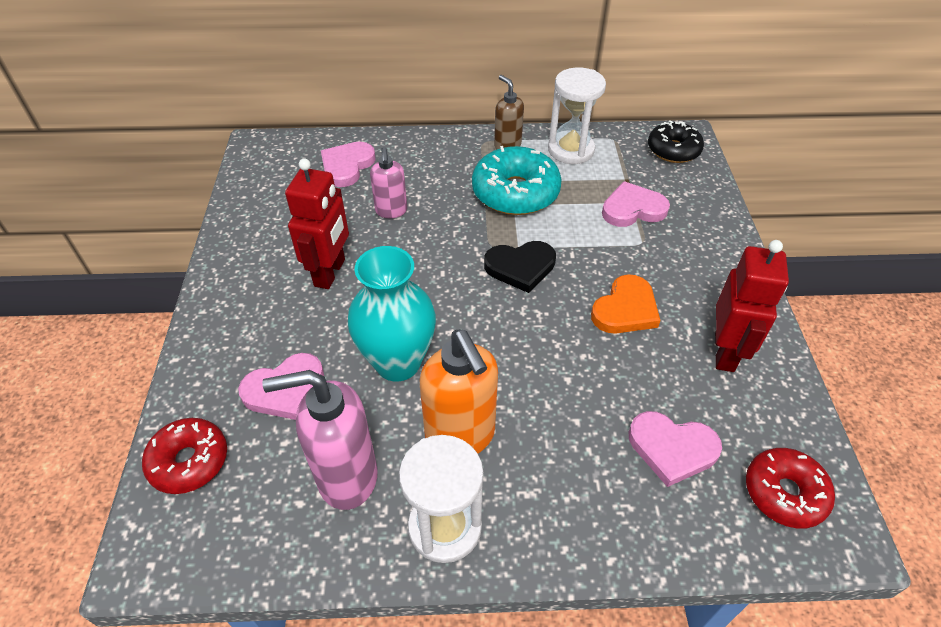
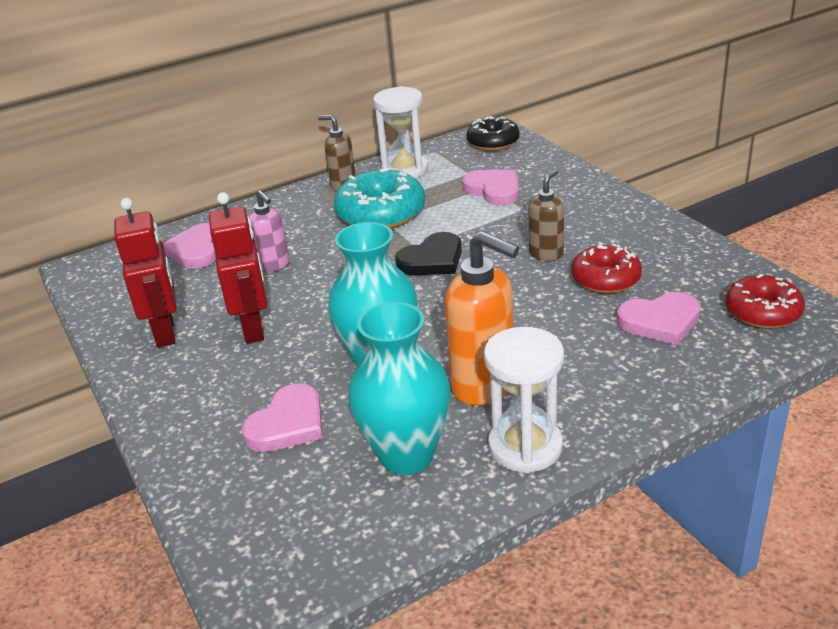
camera: 25 degrees left, 15 degrees down
red donut [142,418,227,494] -> red donut moved to [572,244,642,293]
pink soap dispenser [262,370,378,510] -> turquoise vase [348,302,451,475]
orange heart [591,274,661,333] -> brown soap dispenser [528,169,564,261]
pink heart [602,181,670,227] -> pink heart turned 90 degrees clockwise [462,170,519,205]
red robot [715,240,789,372] -> red robot moved to [114,198,176,347]

